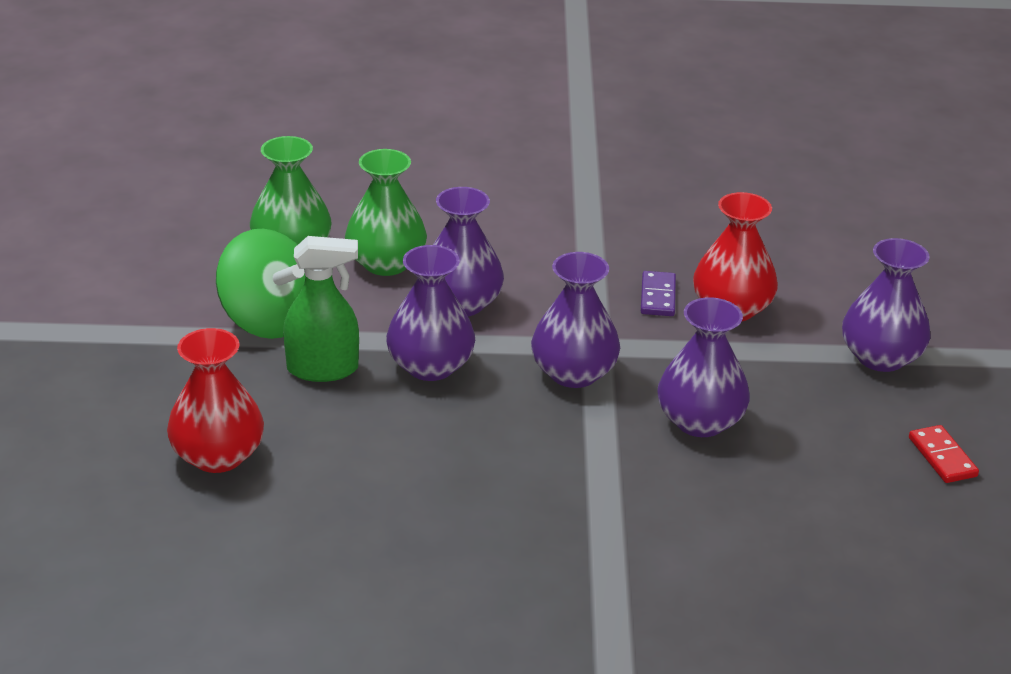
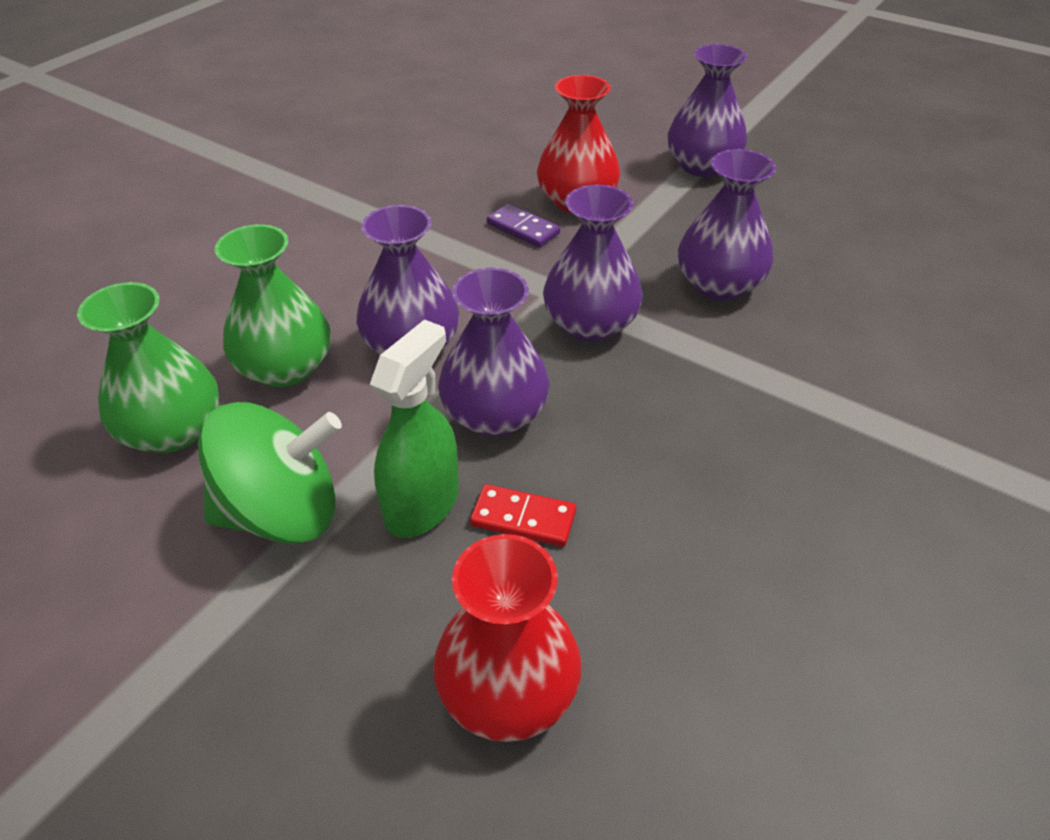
camera: 55 degrees left, 10 degrees up
red domino [909,425,979,483] -> red domino moved to [470,484,576,547]

